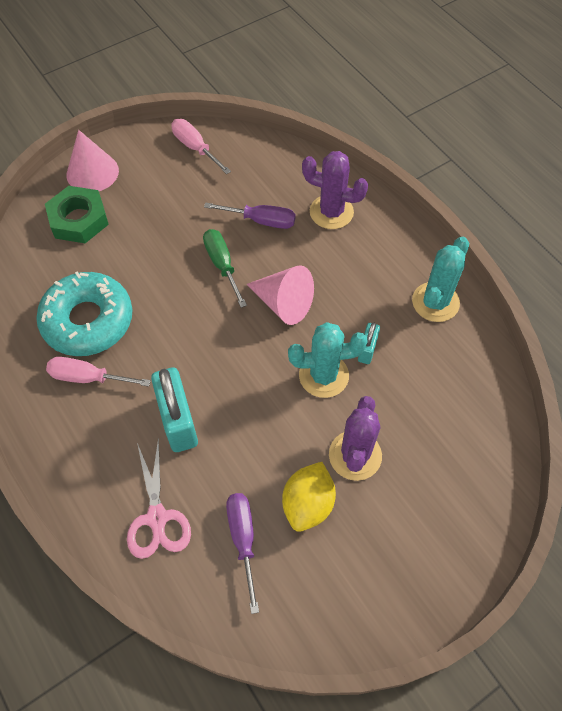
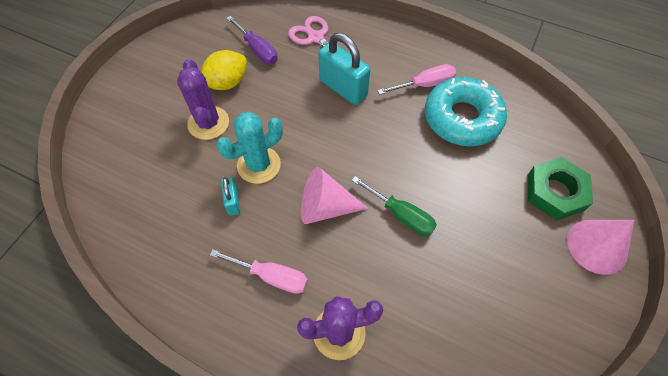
camera: 150 degrees right, 0 degrees up
pink screwdriver [171,119,231,174] -> pink screwdriver moved to [210,249,308,294]
purple screwdriver [204,202,296,229] -> none
yellow lemon [282,462,336,532] -> yellow lemon turned 60 degrees clockwise [201,50,247,90]
turquoise cactus [412,237,469,322] -> none

